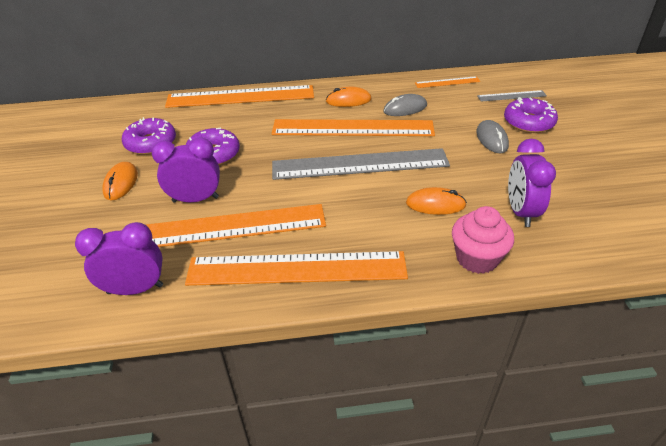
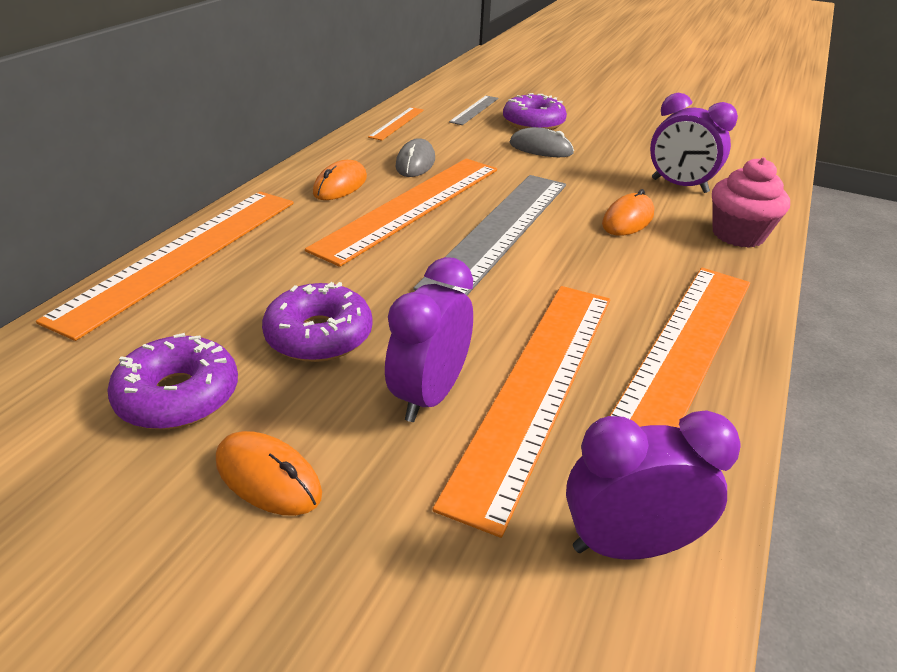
camera: 60 degrees left, 5 degrees down
purple clock [75,222,163,295] -> purple clock turned 60 degrees clockwise [566,410,741,560]

